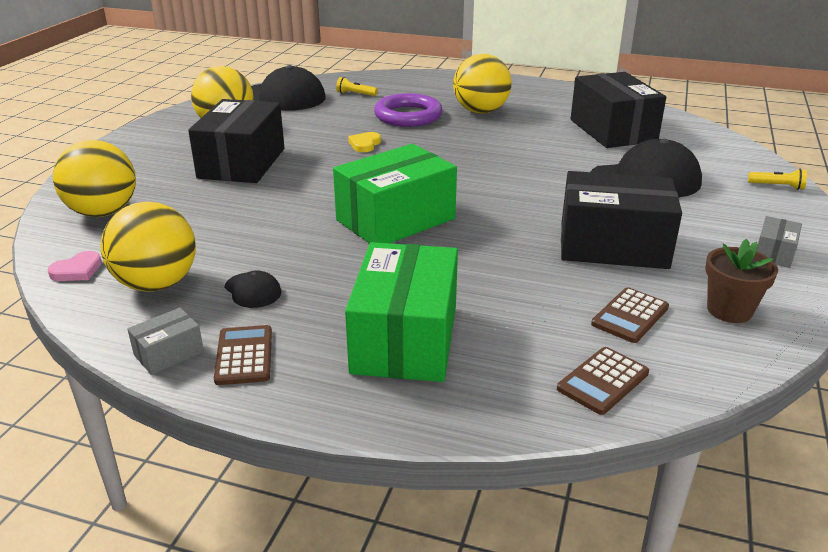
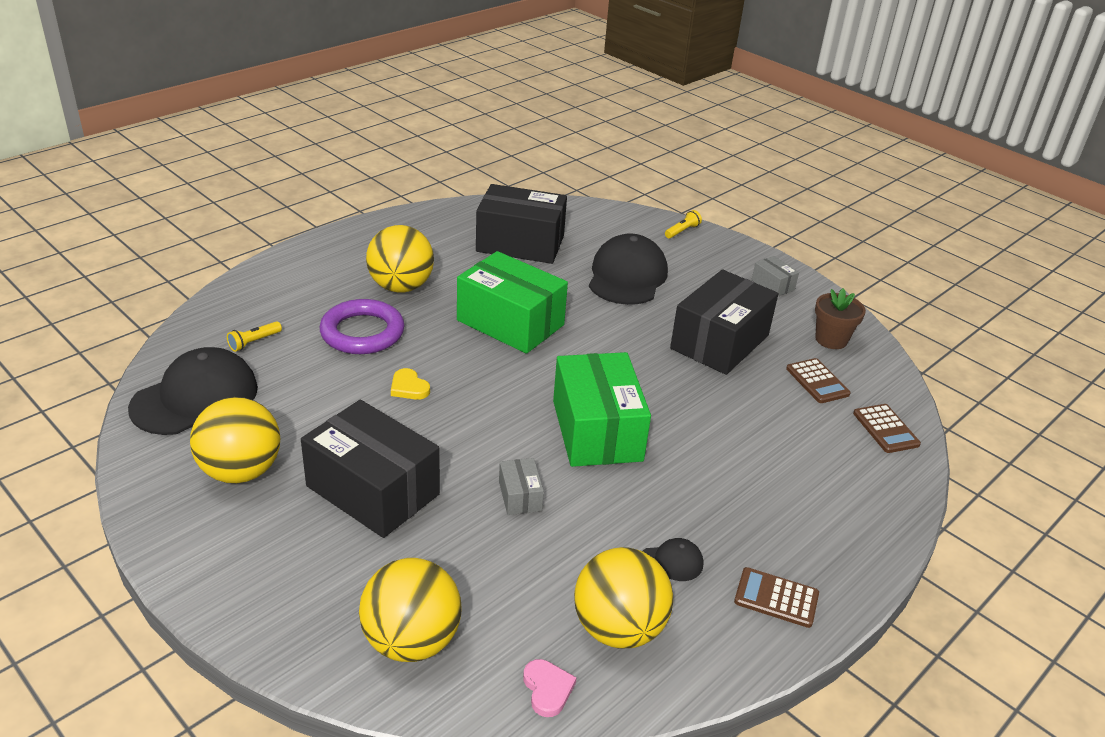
camera: 65 degrees left, 5 degrees up
grey box [127,307,204,375] -> grey box moved to [499,458,544,515]
green box [345,242,458,382] -> green box moved to [457,251,568,354]

